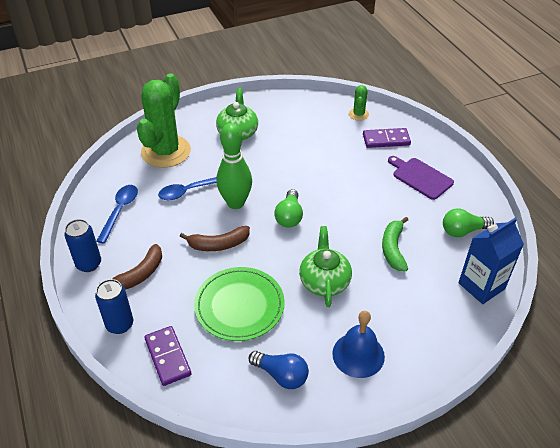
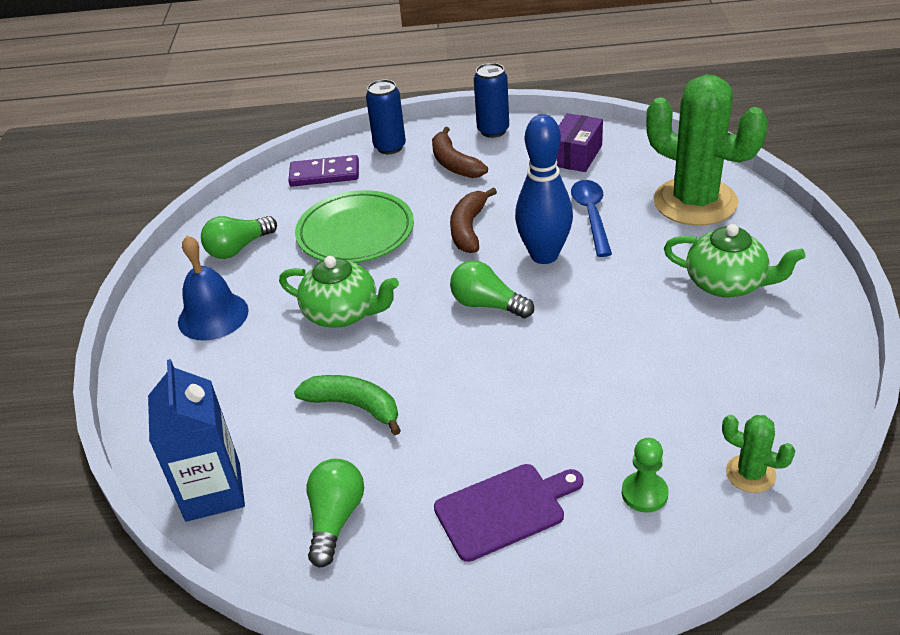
camera: 115 degrees right, 5 degrees down
blue spoon [96,185,138,244] -> purple box [556,113,603,172]
green bowling pin [216,123,252,209] -> blue bowling pin [515,114,573,264]
blue light bulb [249,351,309,389] -> green light bulb [201,216,277,259]
purple domino [363,128,411,148] -> green pawn [622,438,669,513]

